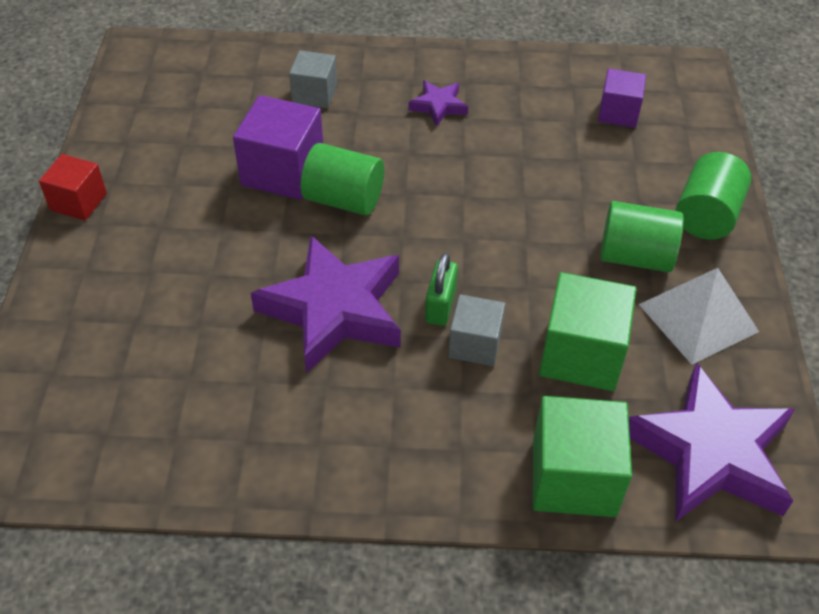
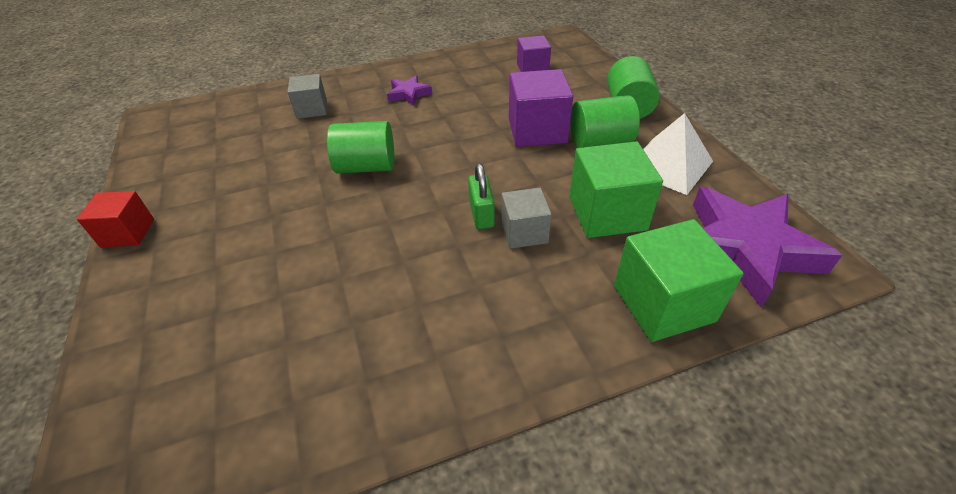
camera: 20 degrees left, 5 degrees down
purple cube [233,95,323,200] -> purple cube moved to [509,69,573,147]
purple star [251,235,401,373] -> none

